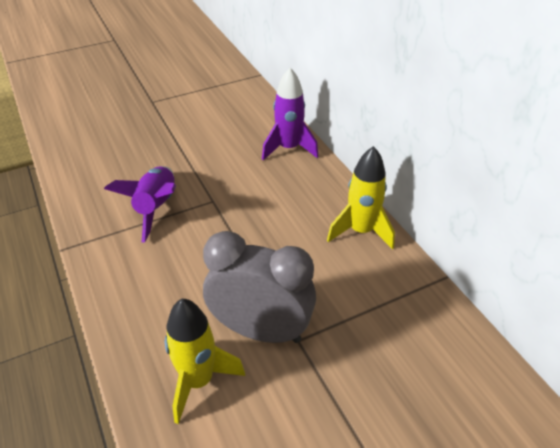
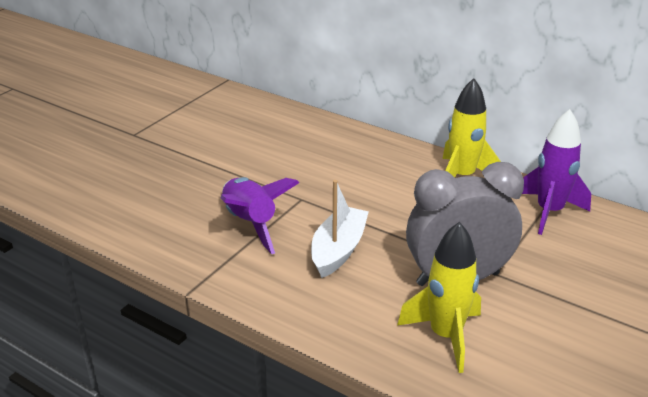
camera: 30 degrees left, 10 degrees down
purple rocket [262,68,318,160] -> purple rocket moved to [522,109,591,235]
none -> white boat [311,180,369,278]

